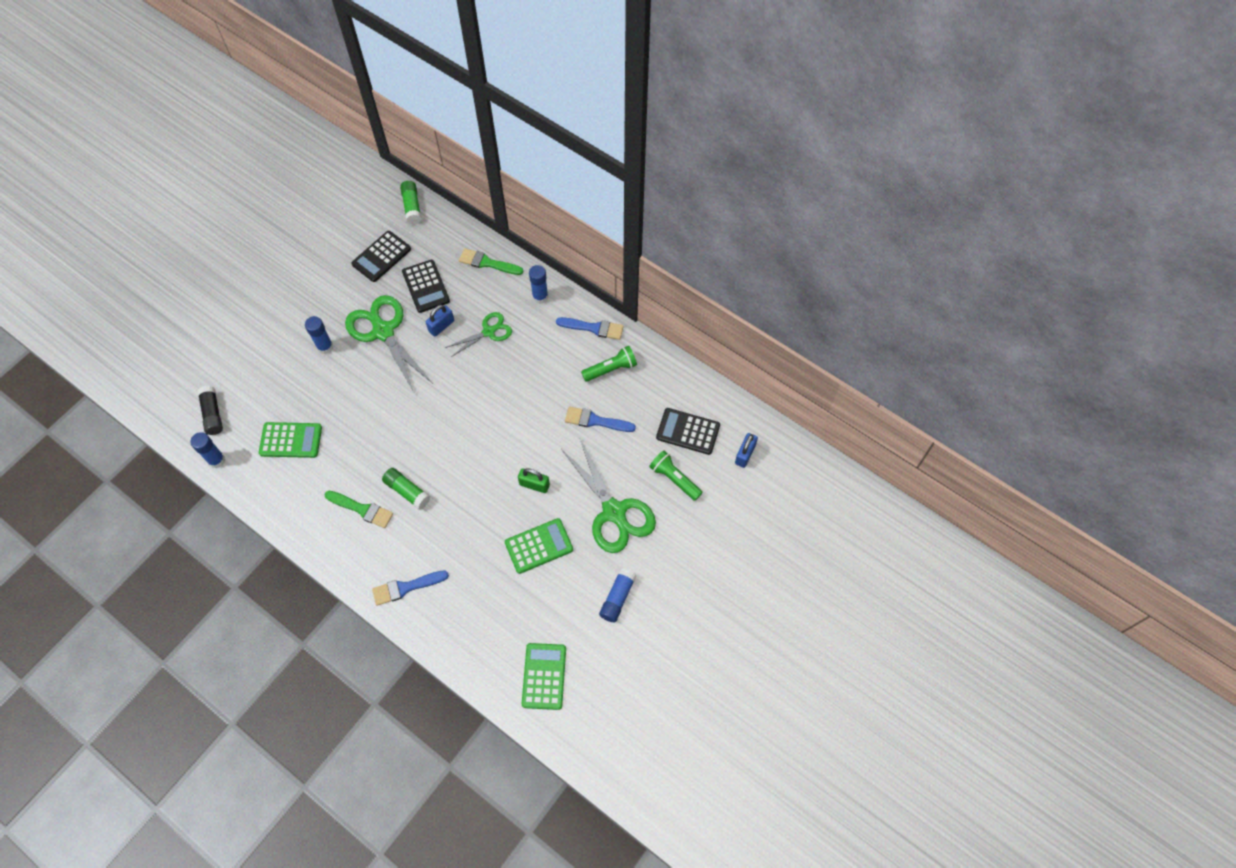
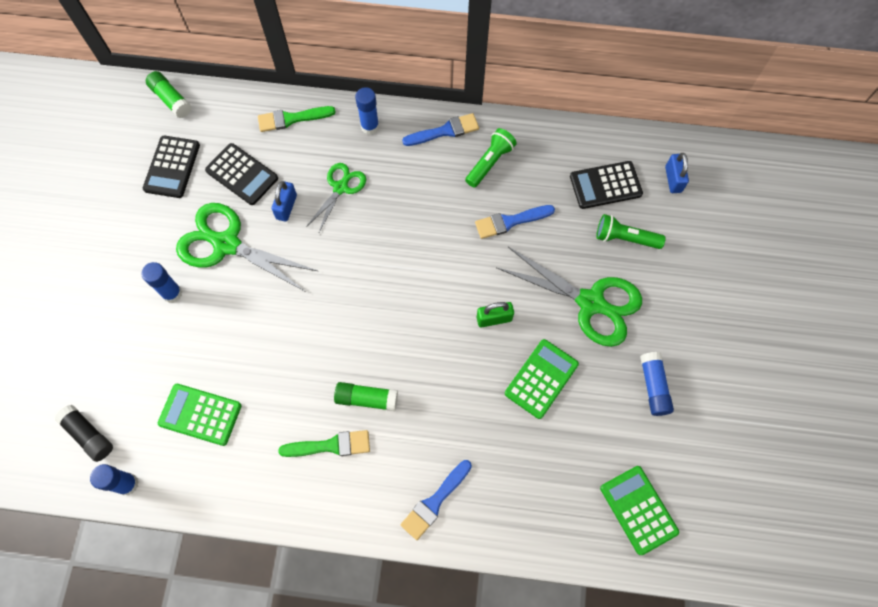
camera: 30 degrees left, 5 degrees up
green calculator [259,422,322,458] -> green calculator turned 135 degrees counterclockwise [158,384,242,446]

